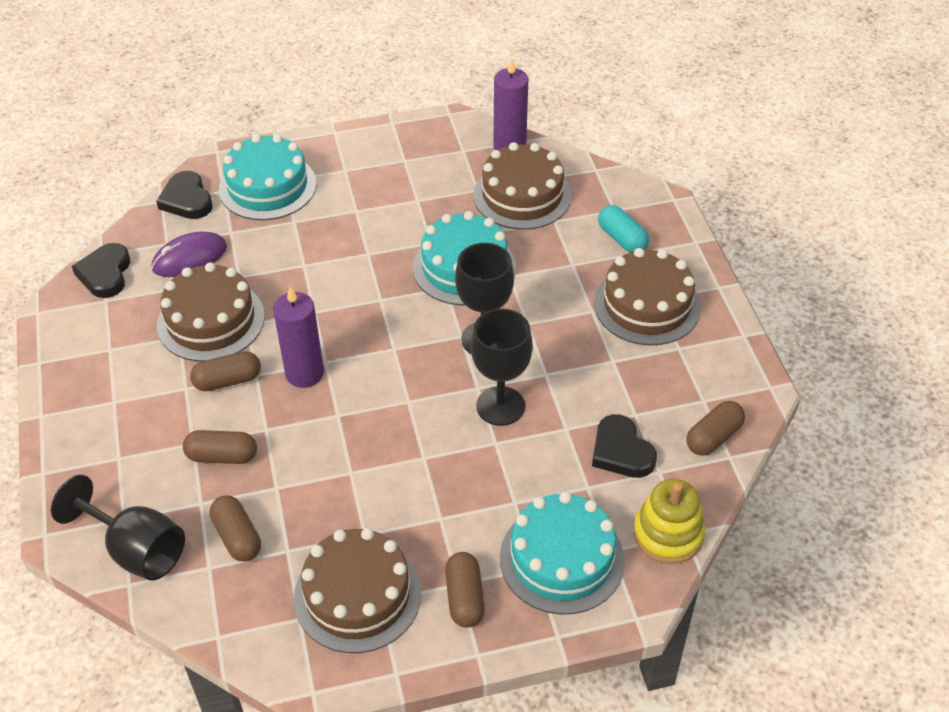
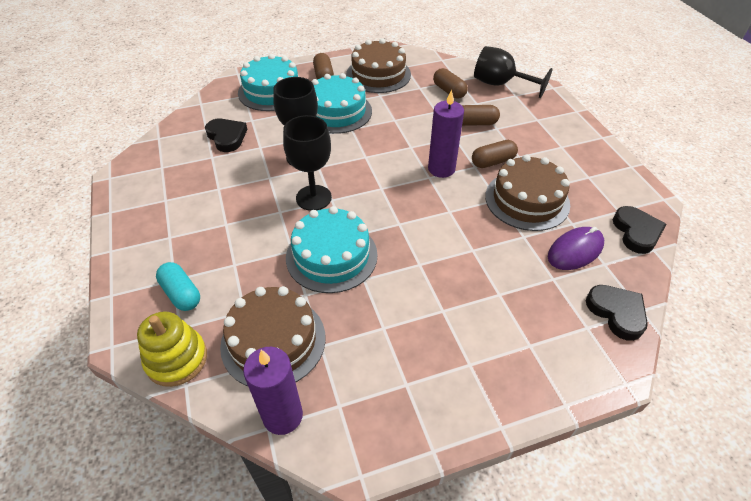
camera: 175 degrees right, 0 degrees up
turquoise cake [219,134,317,220] -> turquoise cake moved to [312,73,372,134]
brown cake [594,248,701,345] -> none
yellow stacking toy [633,479,705,564] -> yellow stacking toy moved to [137,311,207,387]
brown capsule [686,401,745,456] -> none

